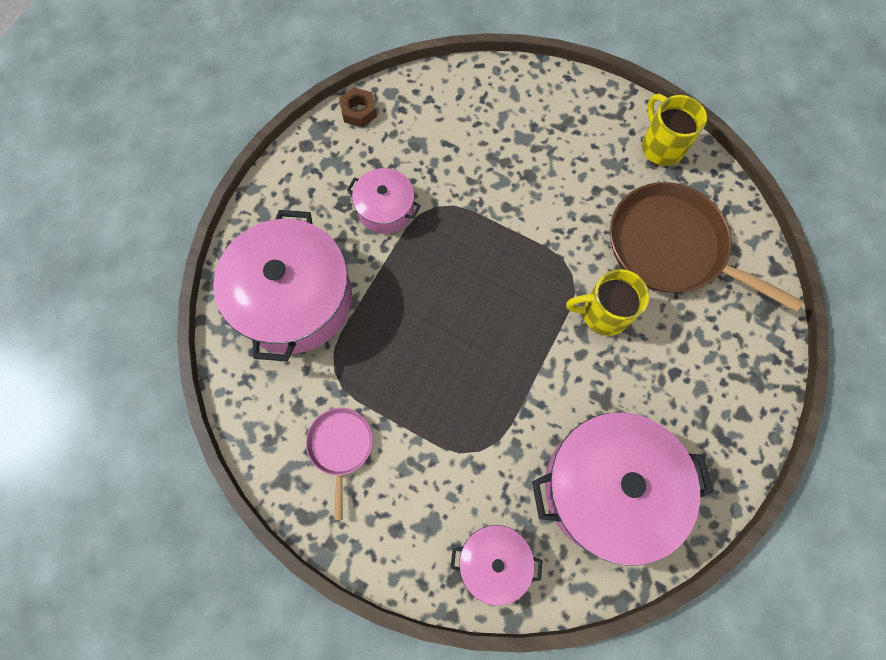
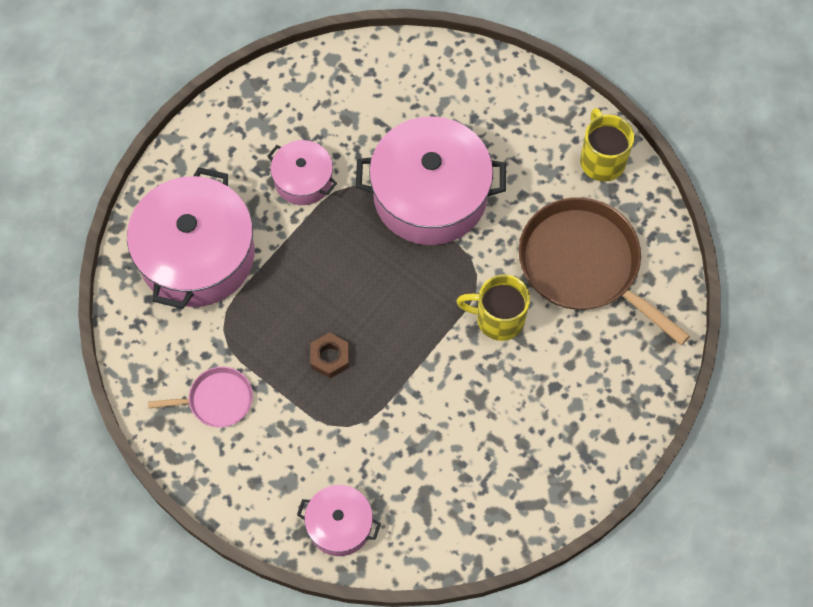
camera: 10 degrees right, 5 degrees down
pink pan [306,408,373,520] -> pink pan turned 75 degrees clockwise [148,367,253,427]
brown nut [339,87,377,127] -> brown nut moved to [310,333,349,378]
pink pot [532,412,714,566] -> pink pot moved to [356,116,506,245]

